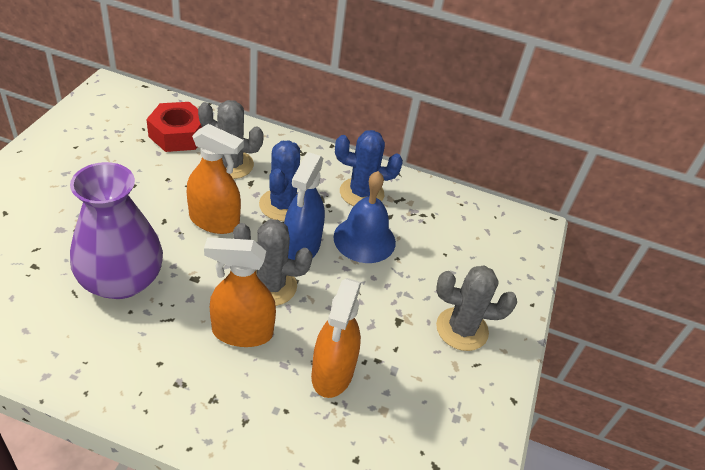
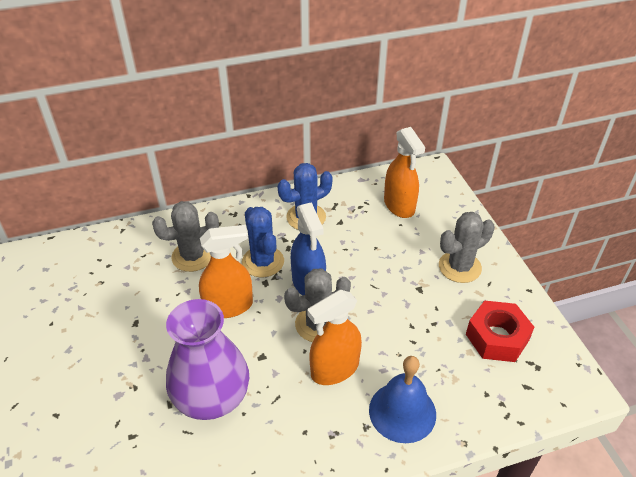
camera: 30 degrees left, 0 degrees up
red nut [146,102,202,152] -> red nut moved to [466,300,534,362]
orange spray bottle [311,278,361,398] -> orange spray bottle moved to [384,127,425,218]
blue bell [333,171,396,263] -> blue bell moved to [369,356,436,443]

